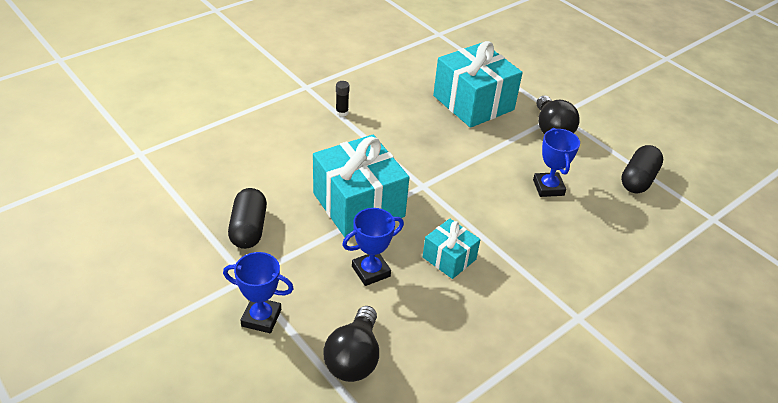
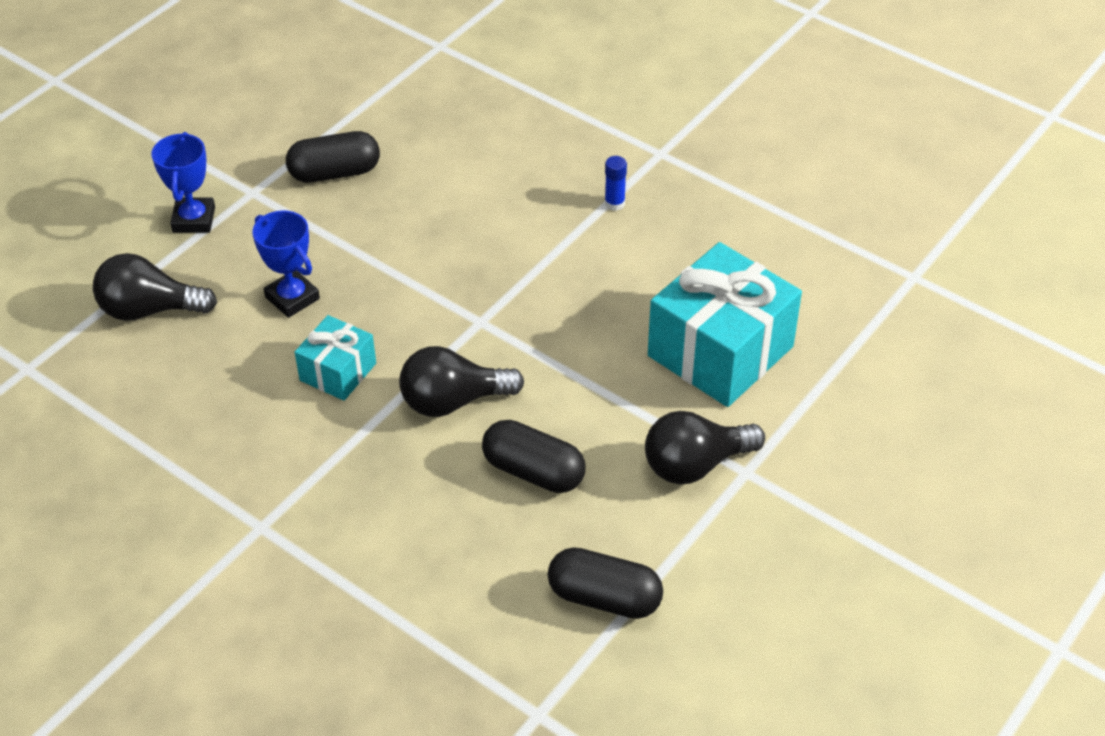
camera: 80 degrees right, 5 degrees up
turquoise gift [313,135,409,237] -> none
black glue stick [336,81,350,117] -> blue glue stick [605,156,627,211]
blue trophy [533,128,580,197] -> black capsule [482,420,585,493]
none -> black light bulb [399,346,524,417]

